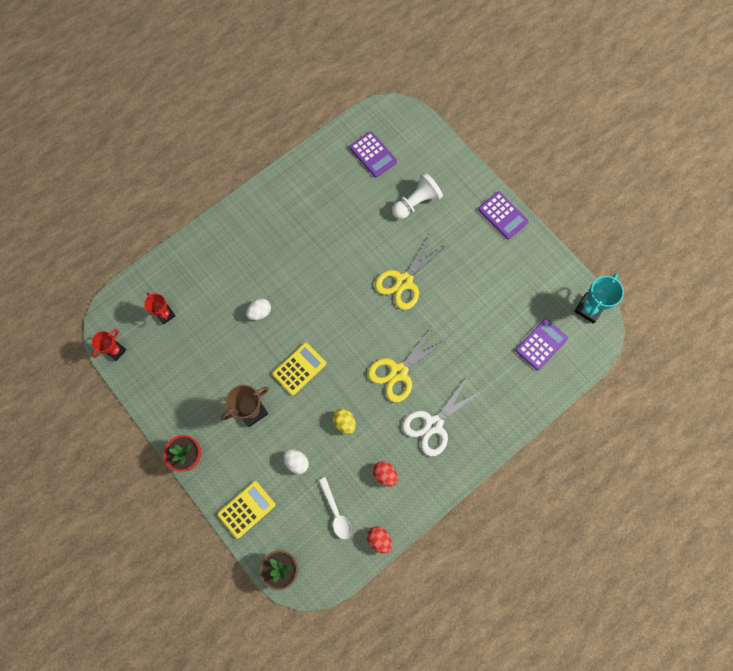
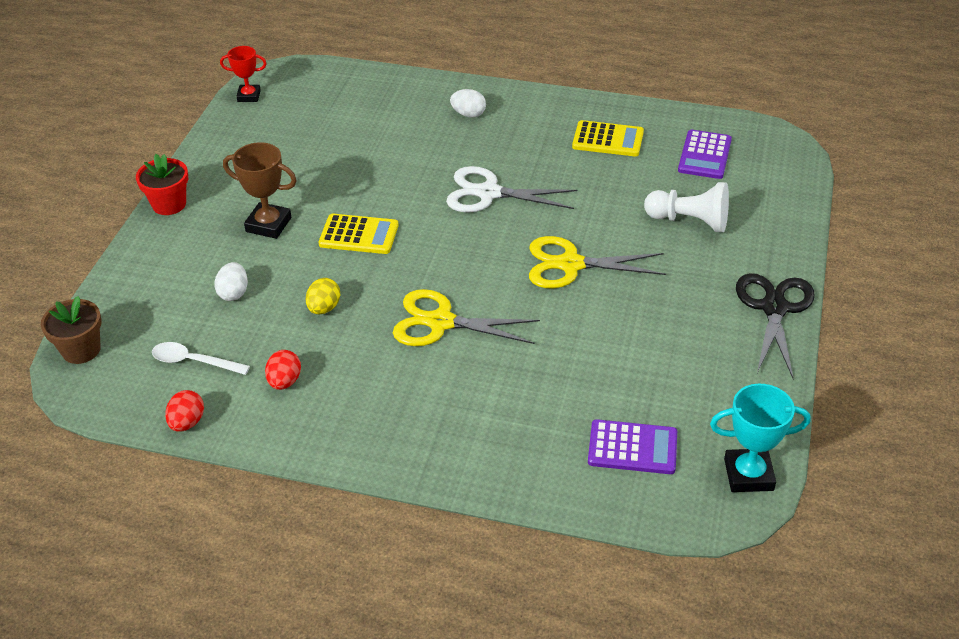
camera: 55 degrees right, 30 degrees down
red trophy [144,292,176,324] -> none
yellow calculator [218,481,275,539] -> yellow calculator moved to [572,120,644,156]
white egg [246,299,271,320] -> white egg moved to [450,89,486,118]
white spoon [319,477,352,539] -> white spoon turned 75 degrees clockwise [152,342,250,375]
white scissors [402,378,482,456] -> white scissors moved to [446,166,578,212]
purple calculator [478,191,529,239] -> black scissors [736,273,815,379]

